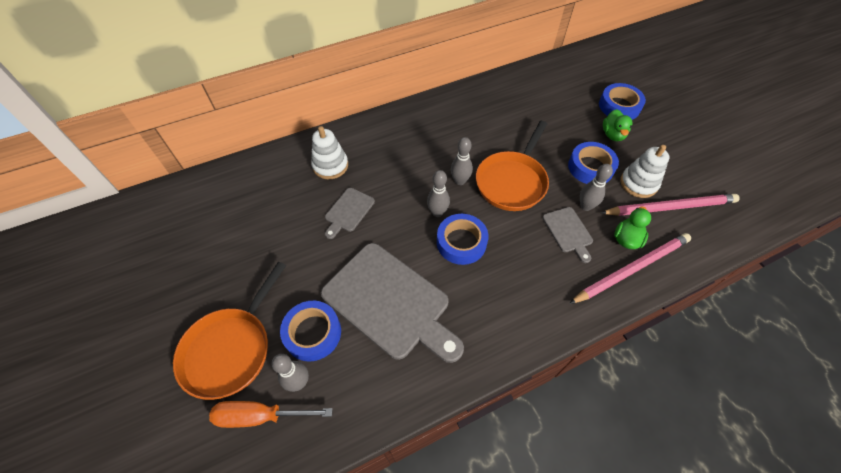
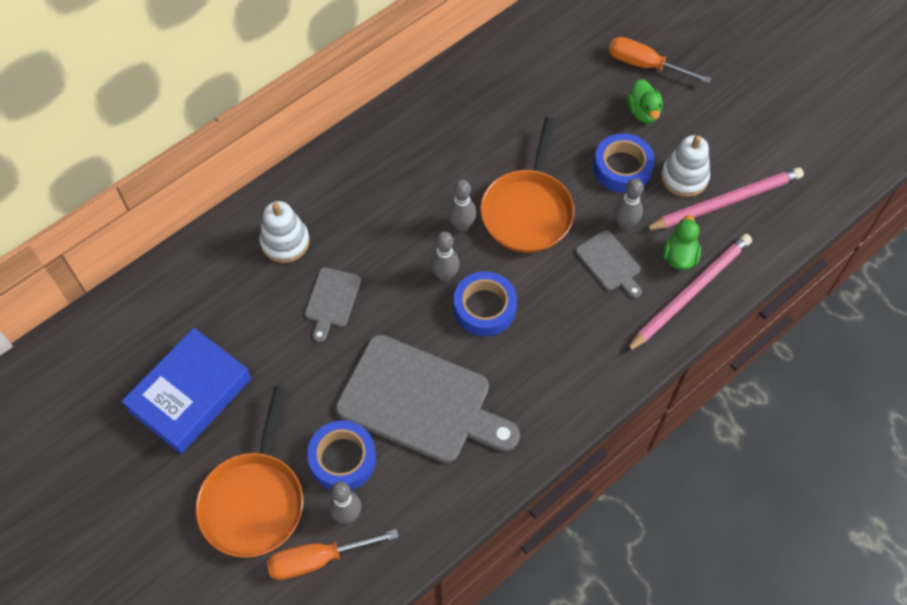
camera: 15 degrees left, 5 degrees up
blue tape [599,83,646,120] -> orange screwdriver [609,37,712,84]
none -> blue book [121,328,251,454]

